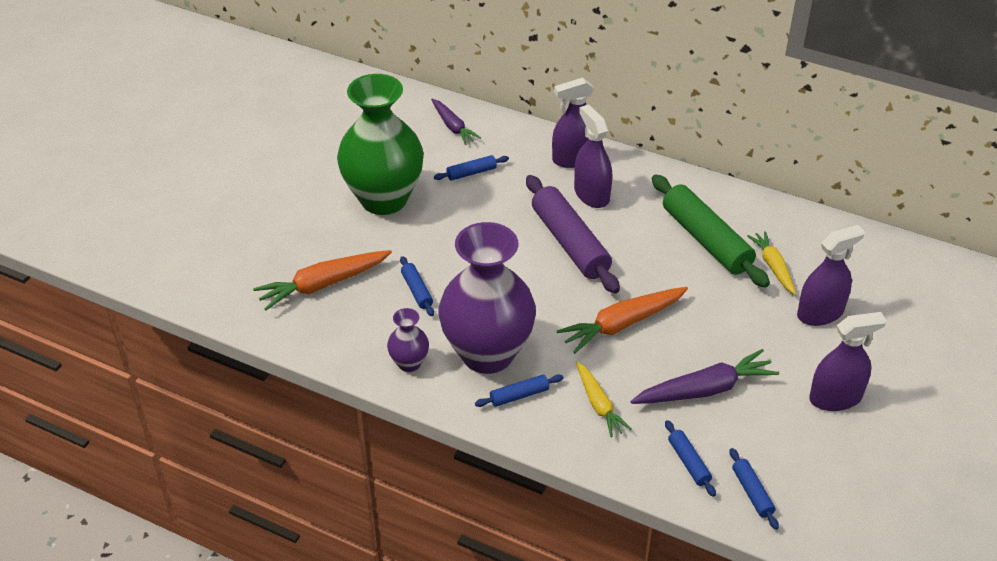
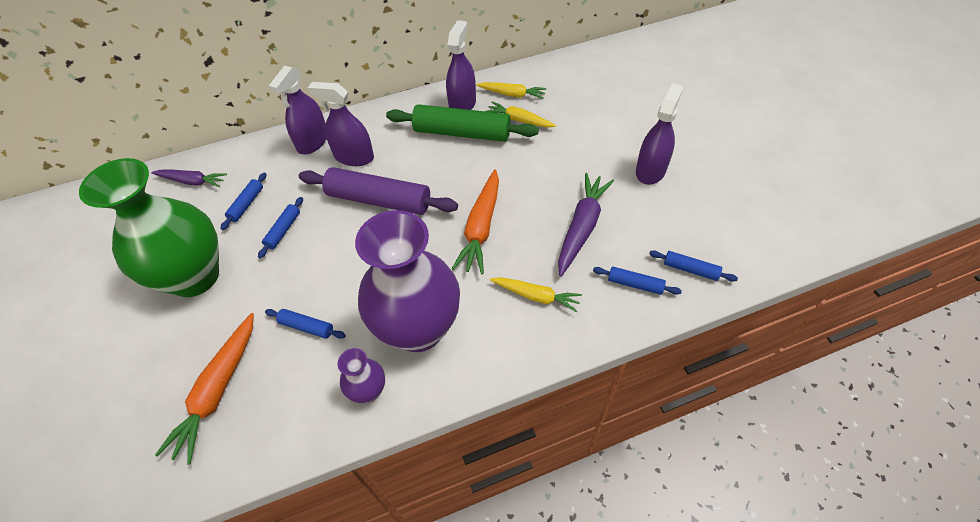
camera: 45 degrees left, 10 degrees up
blue rolling pin [475,374,563,407] -> blue rolling pin moved to [258,197,303,258]
purple spray bottle [797,225,865,326] -> purple spray bottle moved to [446,20,476,110]
none -> yellow carrot [476,82,546,99]

